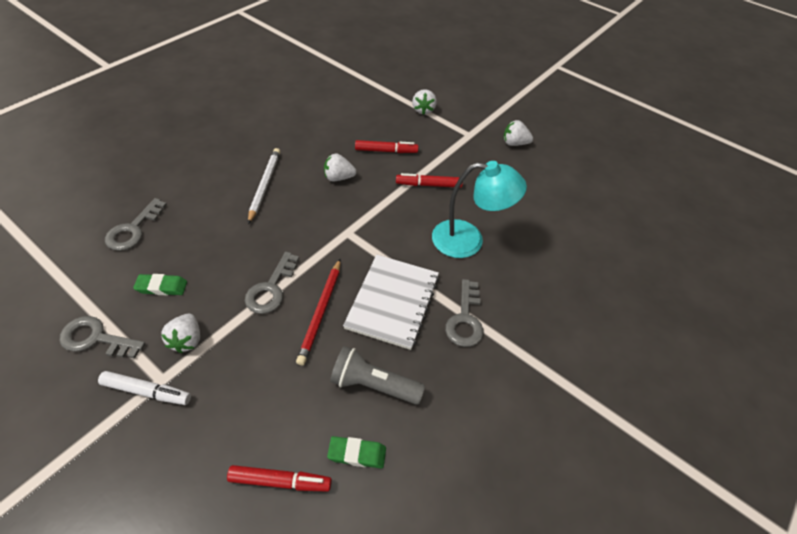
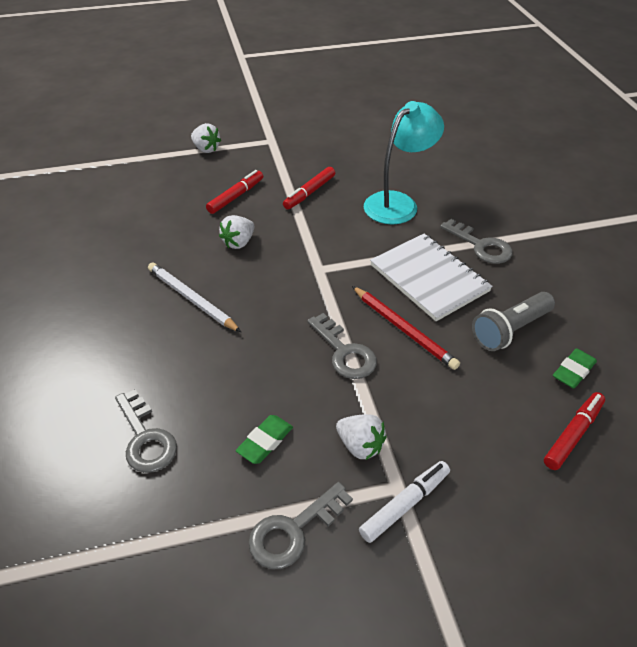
camera: 50 degrees left, 5 degrees down
white strawberry [503,120,533,146] -> none

